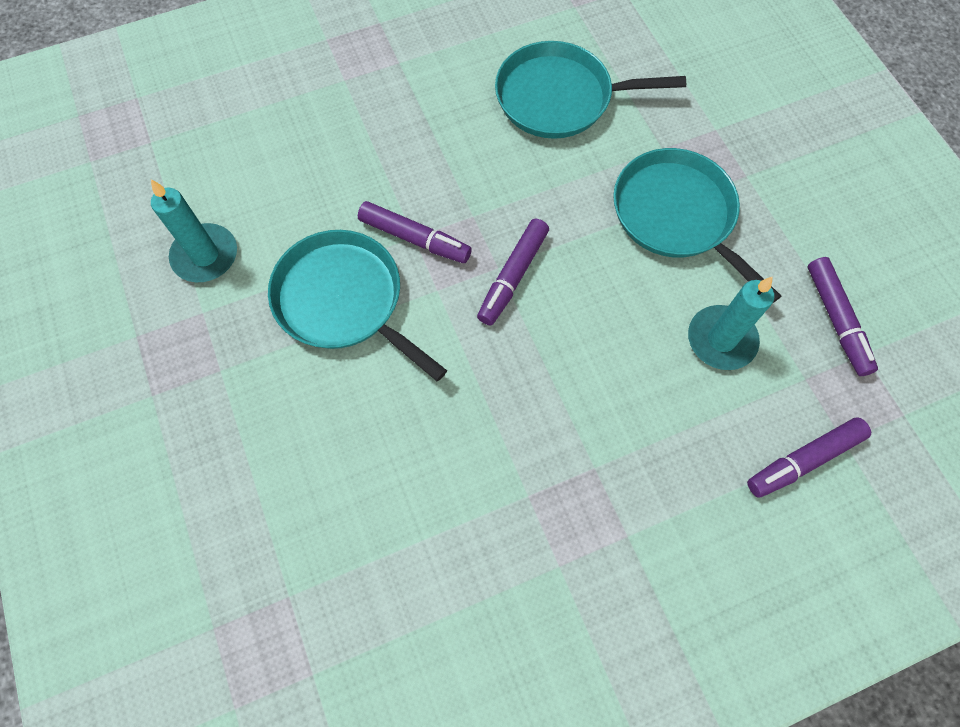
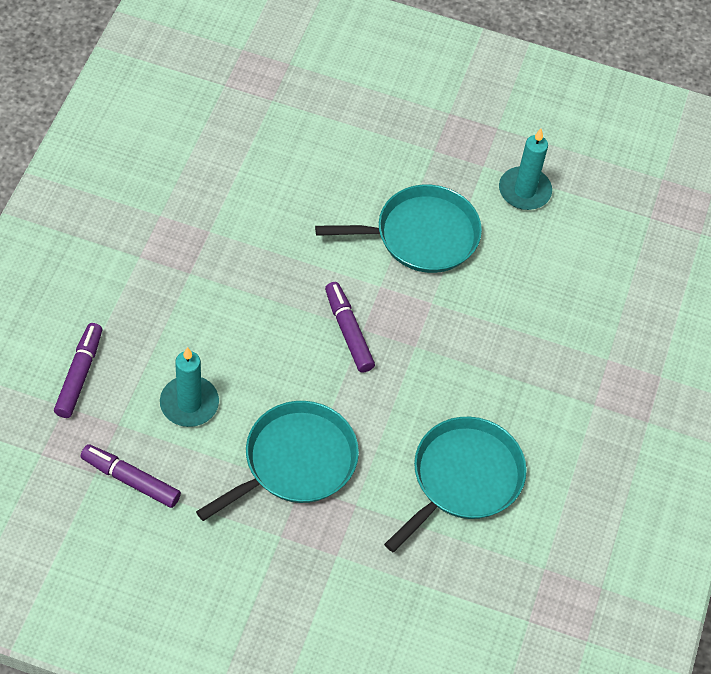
camera: 125 degrees right, 10 degrees down
purple marker [358,201,472,263] -> none
turquoise pan [613,148,781,303] -> turquoise pan turned 45 degrees counterclockwise [196,401,359,521]

